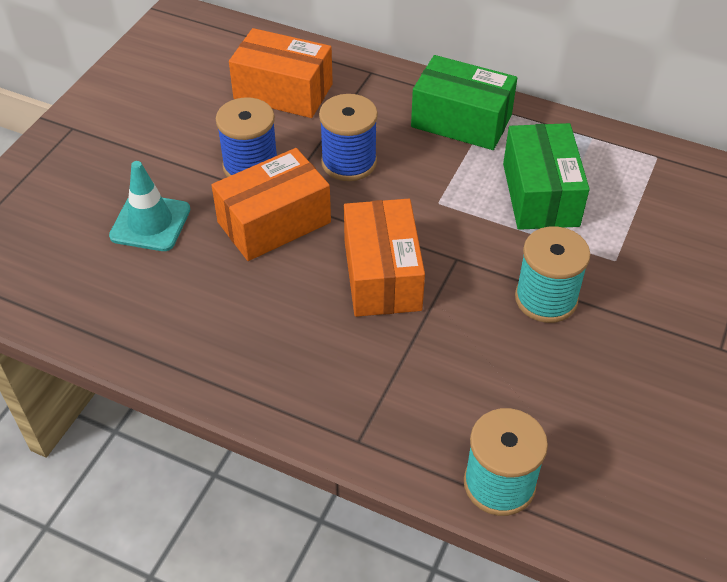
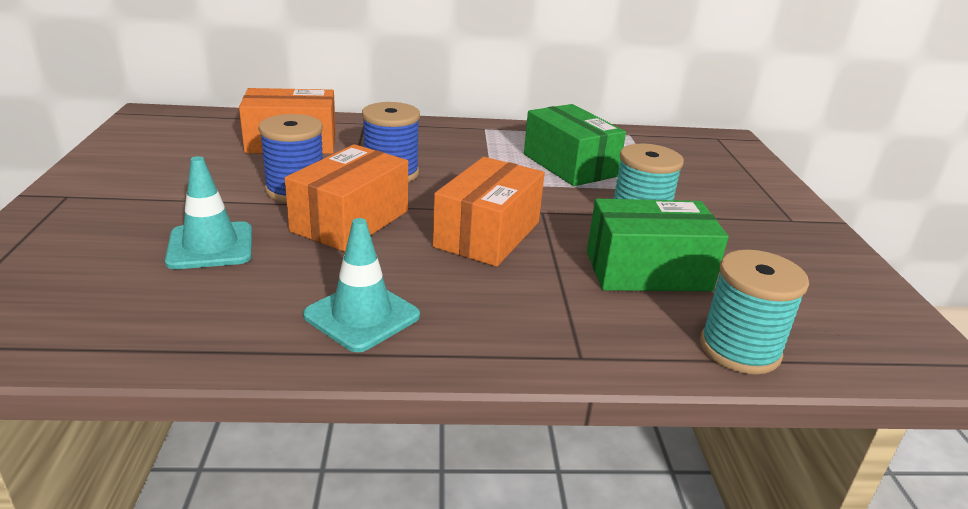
camera: 30 degrees left, 20 degrees down
orange box [344,199,425,317] -> orange box turned 60 degrees clockwise [433,157,545,267]
green box [411,55,517,150] -> green box moved to [587,199,729,292]
none -> turquoise traffic cone [303,218,420,352]

